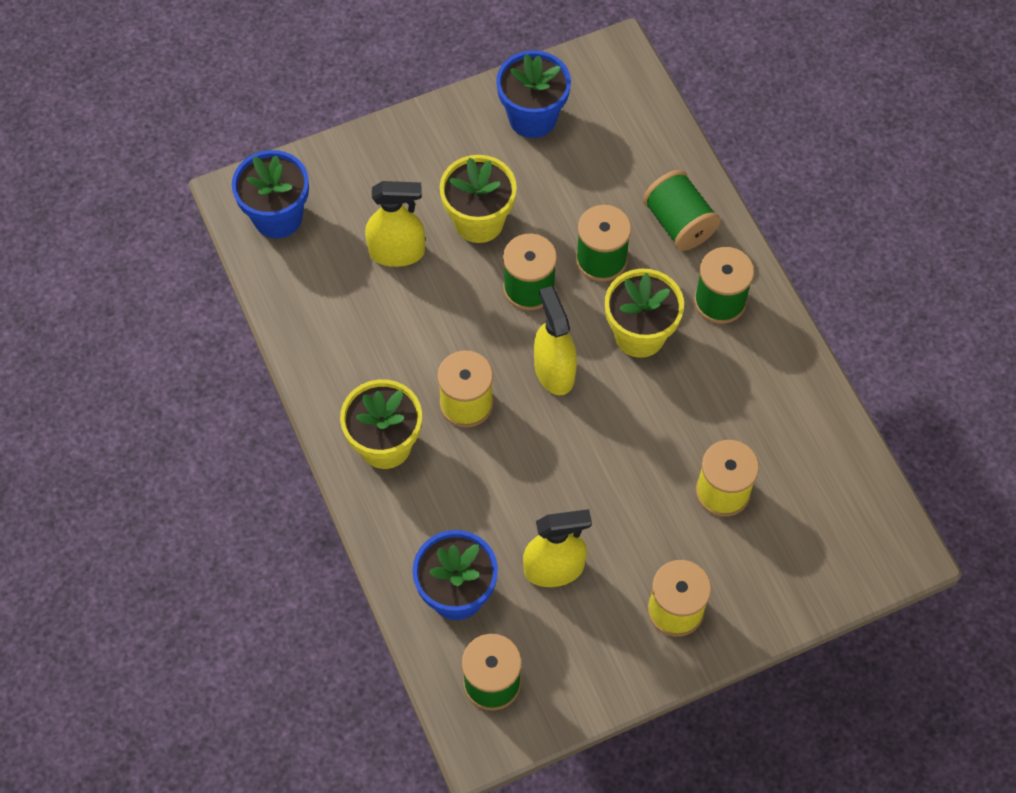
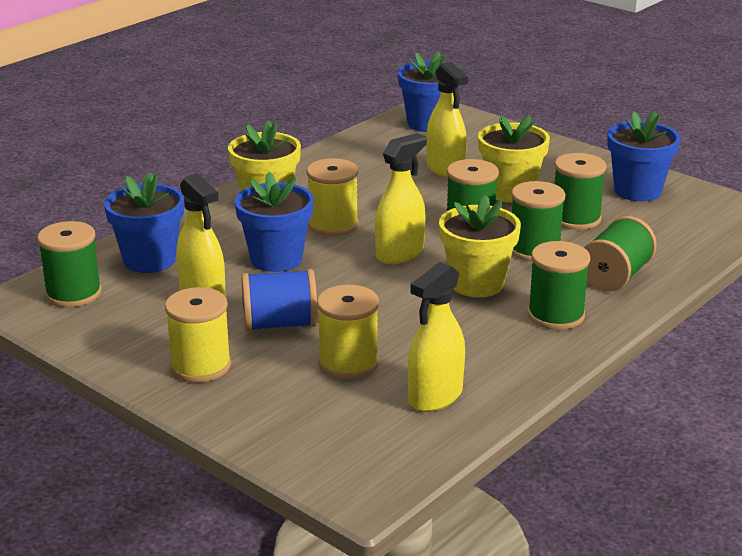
camera: 65 degrees right, 35 degrees down
none -> blue flower pot [235,172,314,272]
none -> blue spool [241,269,318,331]
none -> yellow spray bottle [408,262,465,412]
none -> green spool [554,153,606,230]

